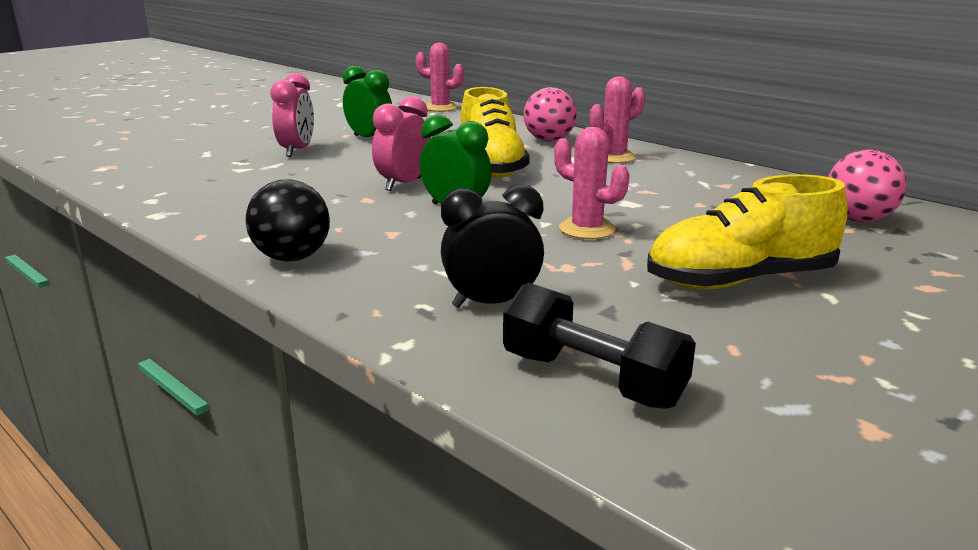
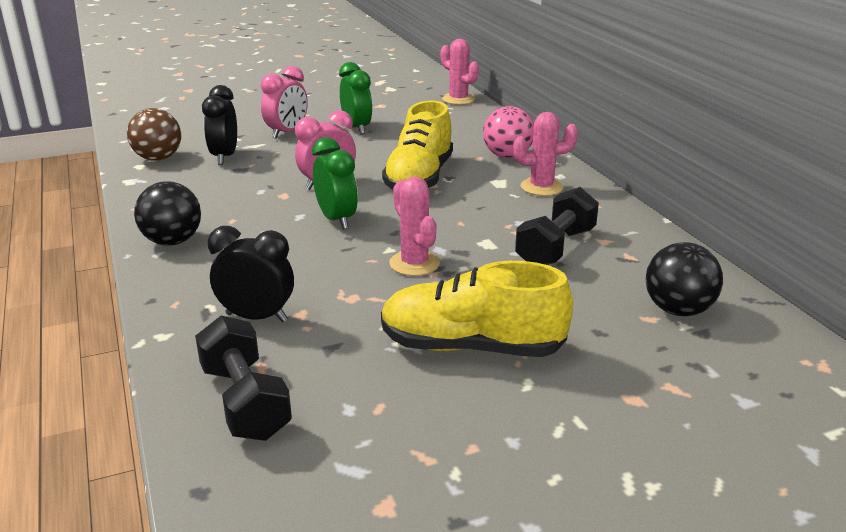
camera: 25 degrees right, 5 degrees up
pink ball [828,149,907,222] -> black ball [645,242,723,316]
none -> brown ball [127,108,181,161]
none -> black clock [202,85,237,165]
none -> black dumbbell [515,187,599,265]

